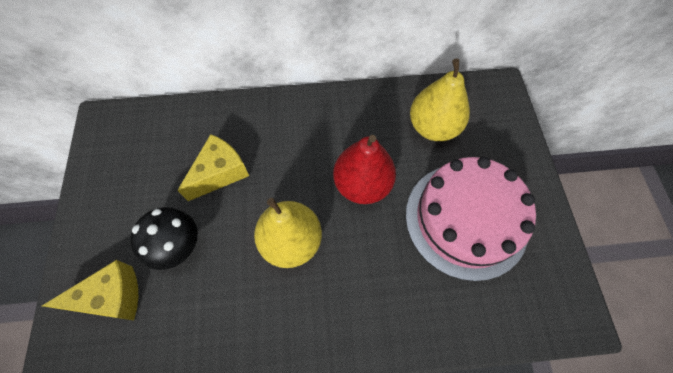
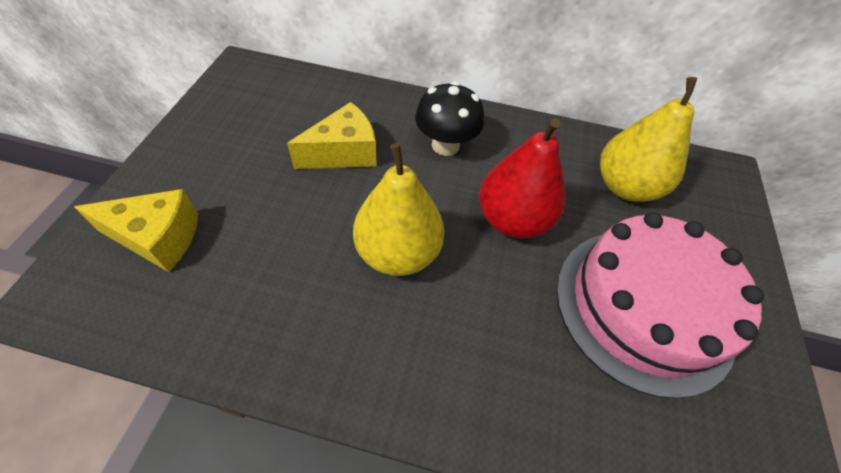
camera: 15 degrees right, 10 degrees down
black mushroom [130,207,198,270] -> black mushroom moved to [415,81,484,156]

